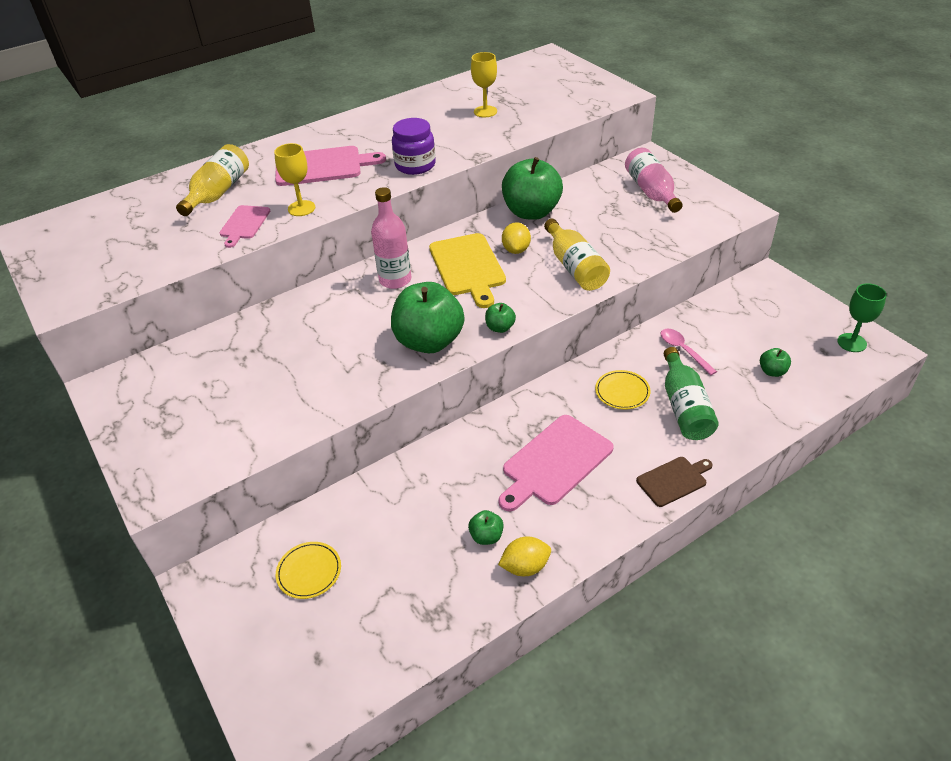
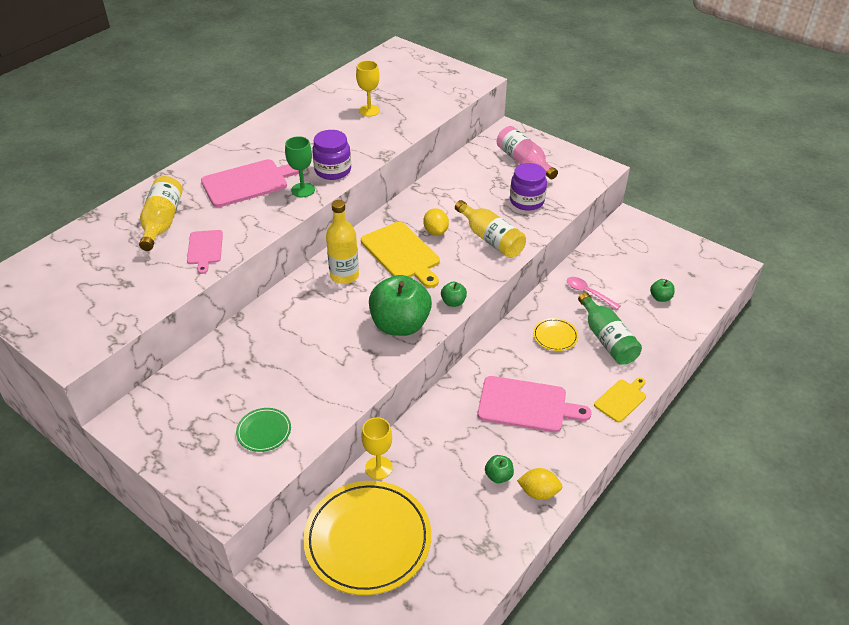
camera: 20 degrees left, 0 degrees up
yellow goblet [274,143,315,216] -> yellow goblet moved to [361,417,393,480]
yellow plate [276,542,341,599] -> yellow plate [303,481,431,595], size x2.28
pink bottle [371,187,411,289] -> yellow bottle [326,200,359,284]
yellow lemon [498,536,551,576] -> yellow lemon turned 45 degrees clockwise [517,468,562,500]
pink cutting board [499,415,614,512] -> pink cutting board turned 105 degrees counterclockwise [478,376,592,432]
green apple [502,157,563,220] -> none
brown cutting board [636,457,713,507] -> yellow cutting board [594,377,646,422]
green goblet [837,283,887,352] -> green goblet moved to [285,136,315,197]
none -> green plate [236,408,291,452]
none -> purple jar [510,163,547,211]

